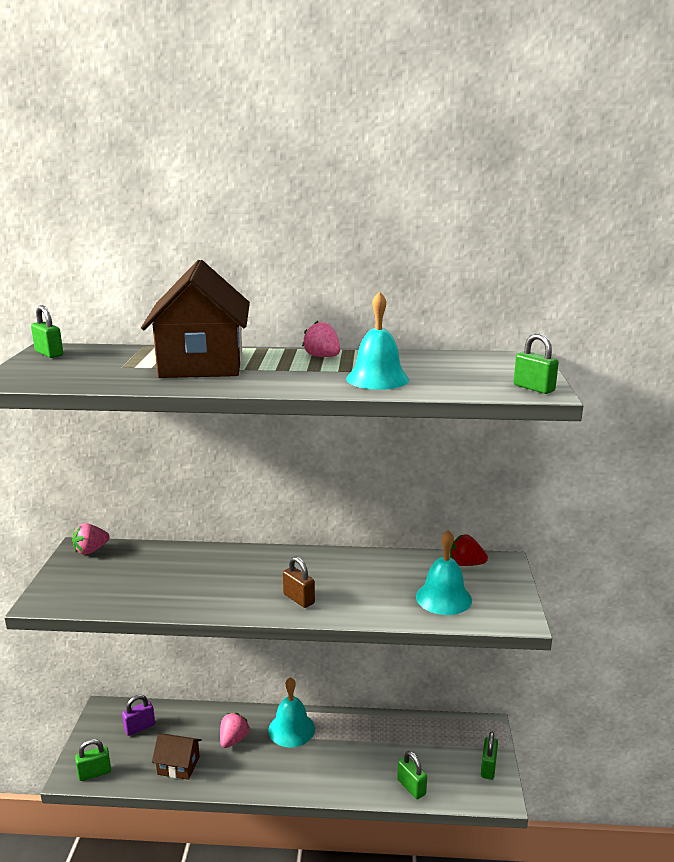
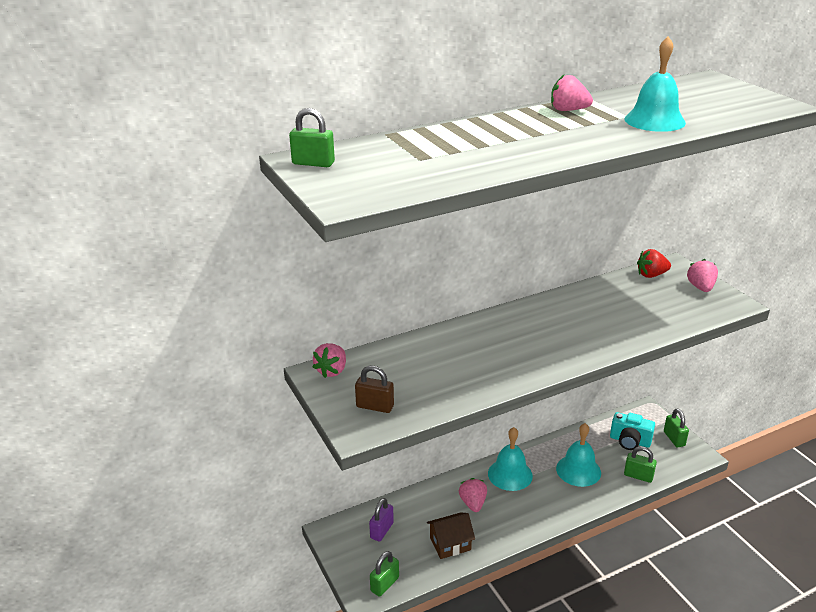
camera: 30 degrees left, 10 degrees up
brown house [141,260,250,378] -> none
brown padlock [283,556,315,608] -> brown padlock moved to [355,366,394,413]
turquoise bell [416,530,472,615] -> turquoise bell moved to [556,423,601,487]
green padlock [514,333,559,394] -> none
none -> turquoise camera [610,412,655,450]
none -> pink strawberry [687,259,718,292]

